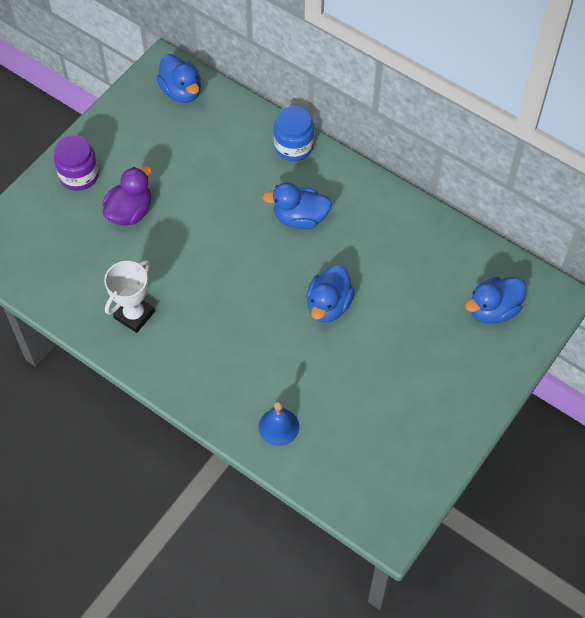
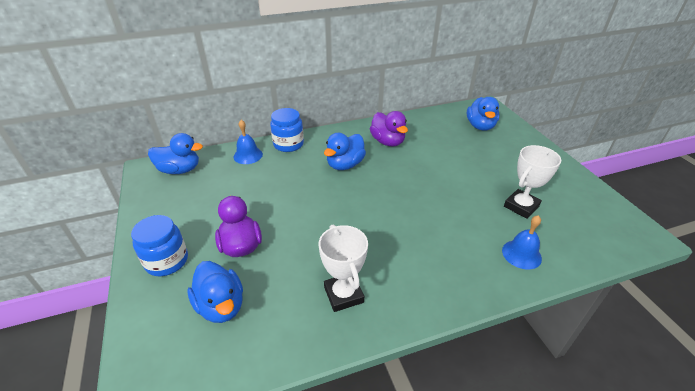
camera: 55 degrees left, 20 degrees down
purple jar [54,135,99,191] -> blue jar [131,215,188,276]
blue duck [306,265,355,323] -> blue duck moved to [187,261,243,323]
none -> blue bell [233,120,263,164]
none -> purple duck [370,111,408,146]
none -> white trophy [504,145,561,219]

